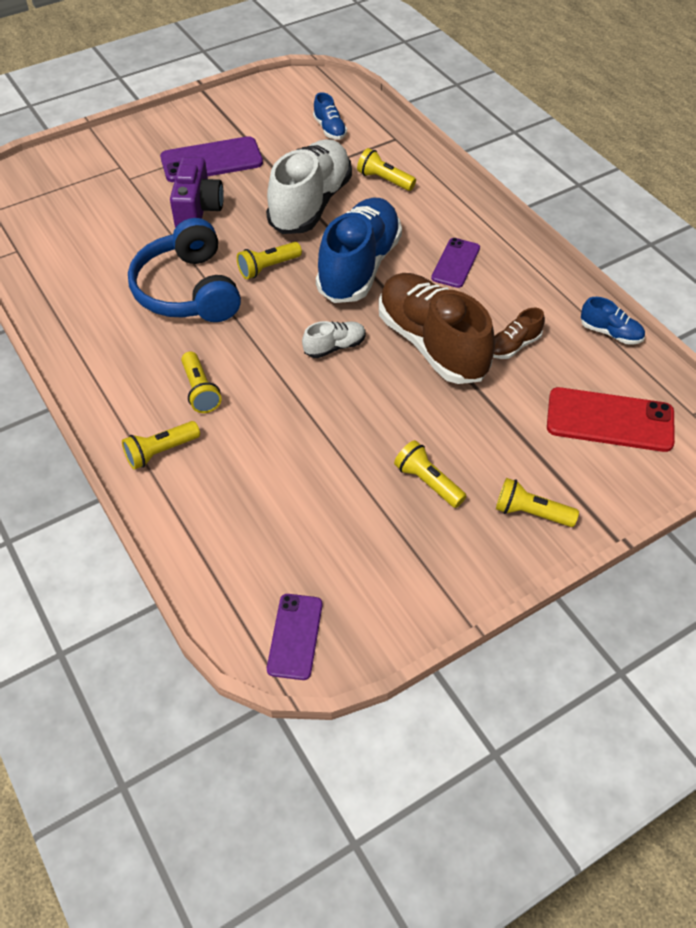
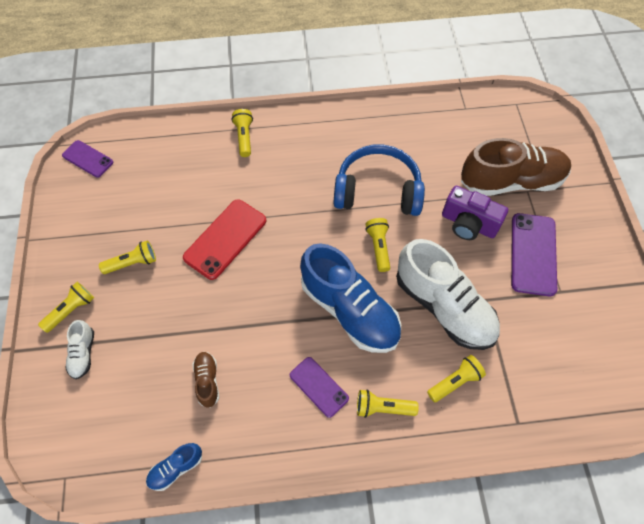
camera: 115 degrees right, 10 degrees up
yellow flashlight [181,352,221,413] -> yellow flashlight moved to [357,389,419,418]
white shoe [302,321,366,358] -> white shoe moved to [65,320,94,379]
blue shoe [313,92,347,140] -> none
brown shoe [379,273,495,384] -> brown shoe moved to [461,138,571,196]
red phone [547,387,675,452] -> red phone moved to [183,199,266,280]

